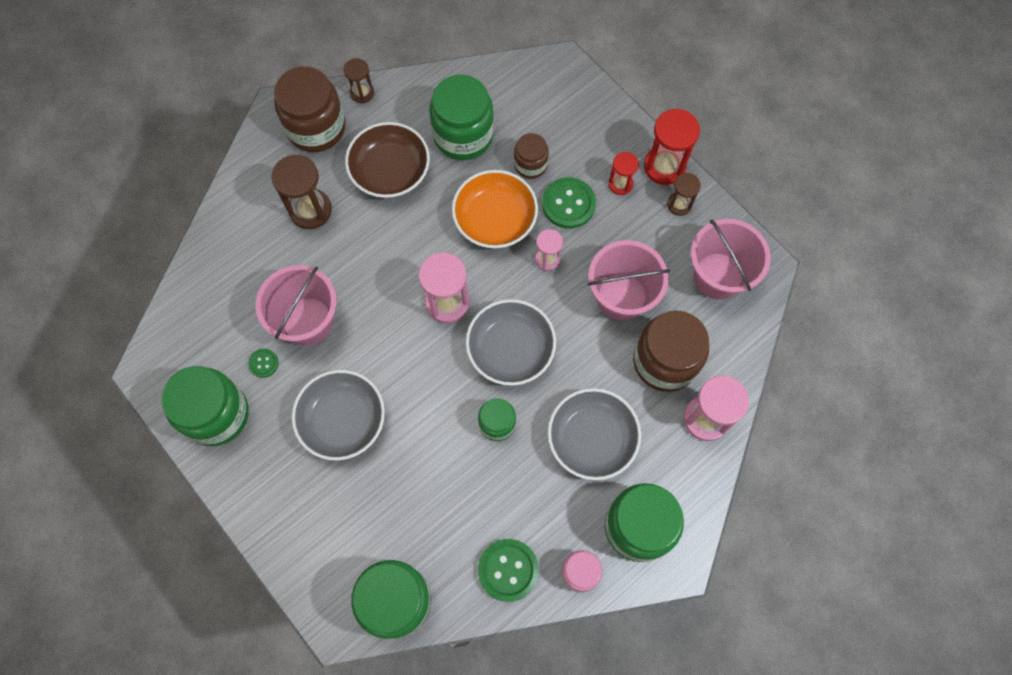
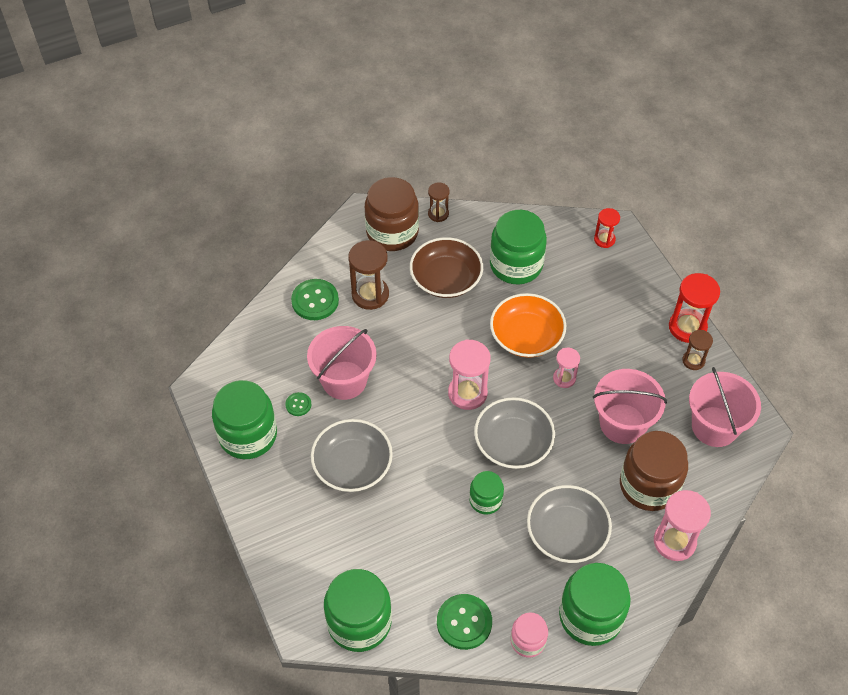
camera: 15 degrees right, 15 degrees down
brown jar [514,133,549,179] -> none
green button [542,177,596,229] -> green button moved to [291,279,339,320]
red hourglass [608,152,639,195] -> red hourglass moved to [594,208,620,248]

